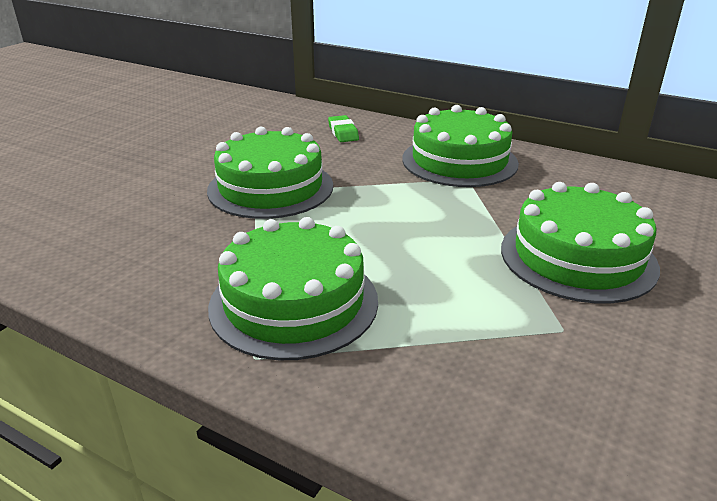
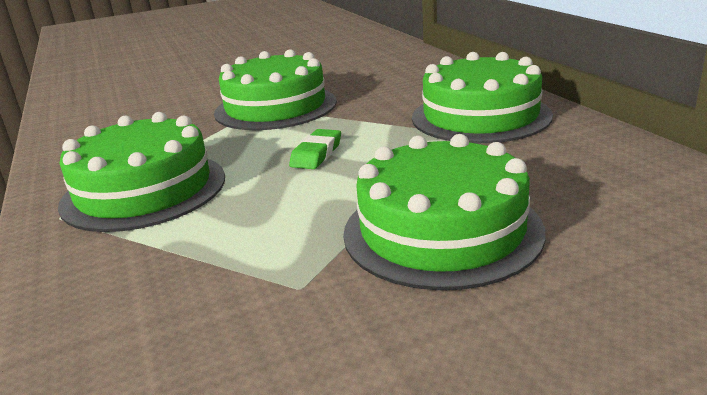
camera: 40 degrees right, 5 degrees down
green eraser [328,115,359,142] -> green eraser moved to [289,129,341,169]

